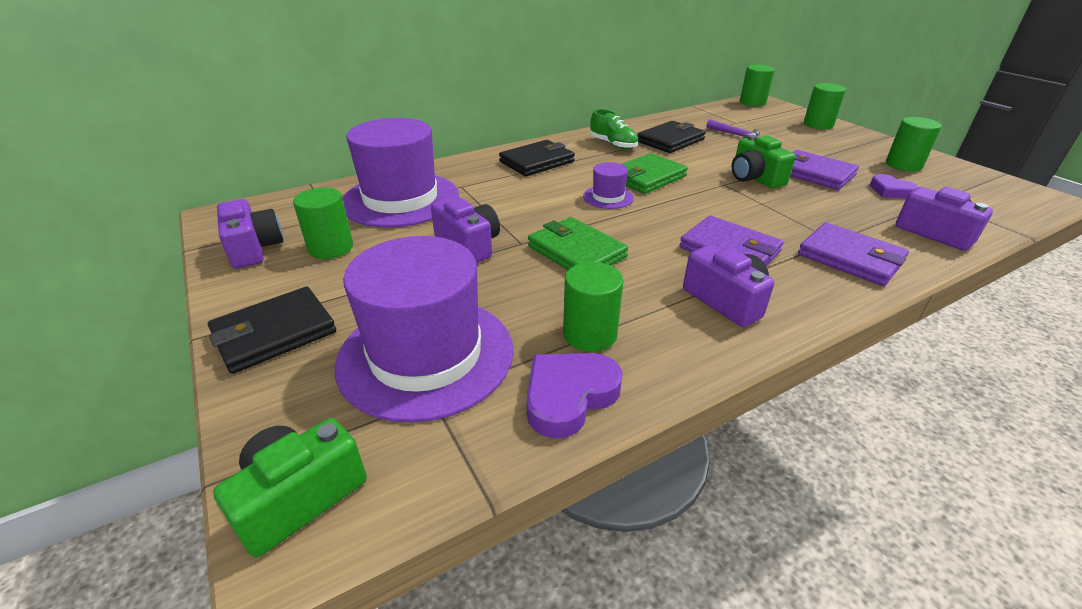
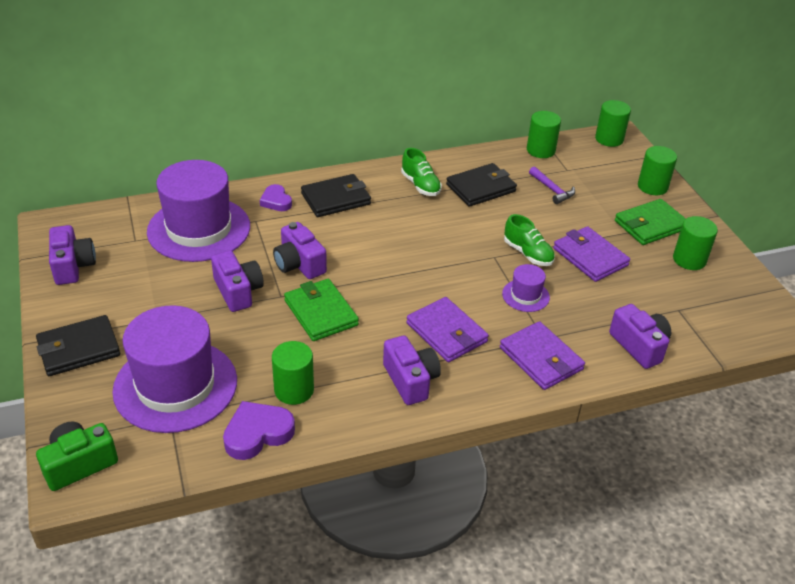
camera: 10 degrees right, 5 degrees up
green cylinder [293,187,353,259] -> green cylinder moved to [527,111,561,158]
purple hat [583,162,634,209] -> purple hat moved to [502,264,550,312]
green wallet [622,153,688,194] -> green wallet moved to [615,199,686,245]
green camera [732,135,796,188] -> green shoe [504,214,555,266]
purple heart [870,174,918,198] -> purple heart moved to [260,184,292,211]
none -> purple camera [273,222,327,279]

